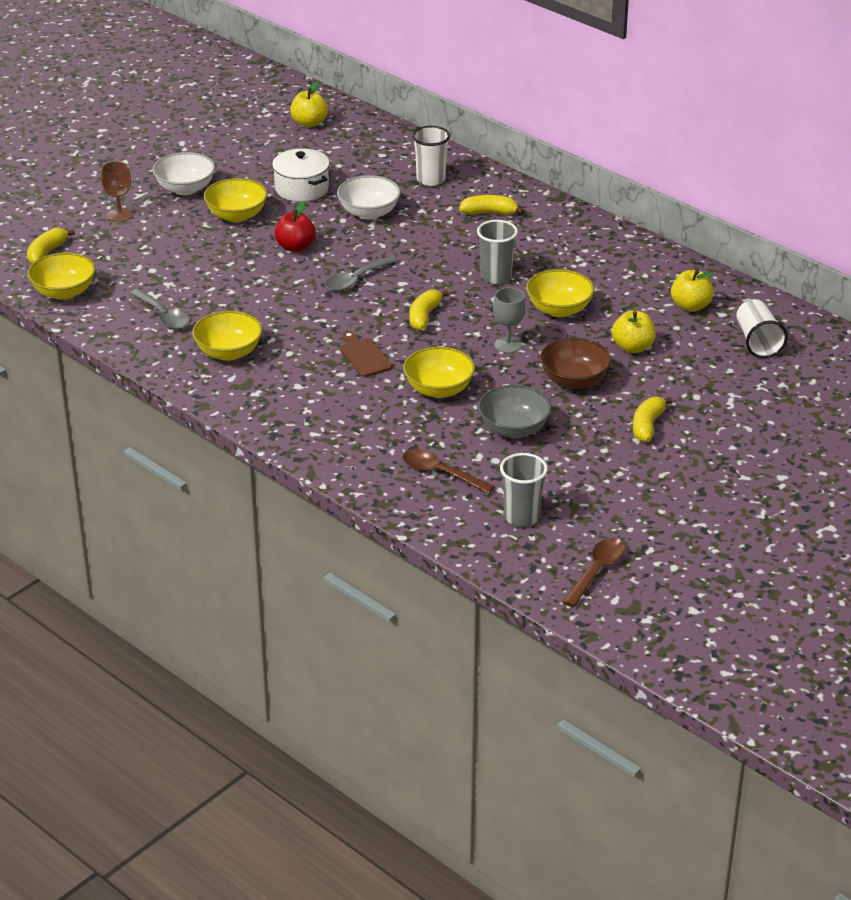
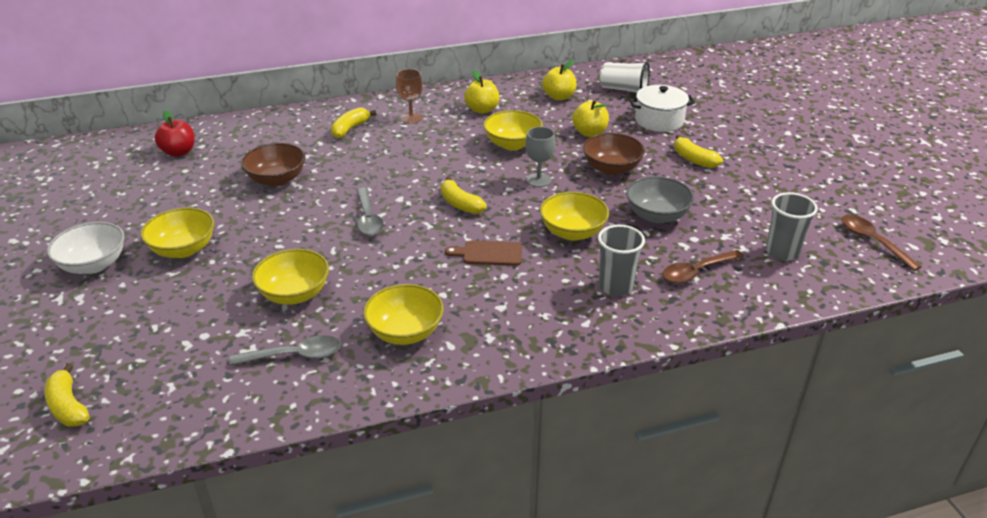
camera: 60 degrees left, 0 degrees up
yellow bowl [28,252,95,300] -> yellow bowl moved to [252,249,329,305]
brown goblet [101,161,132,222] -> brown goblet moved to [396,69,423,124]
white pot [272,149,330,202] -> white pot moved to [629,85,695,132]
red apple [275,201,316,252] -> red apple moved to [155,110,195,157]
yellow apple [290,81,328,127] -> yellow apple moved to [464,70,500,114]
white bowl [337,175,401,220] -> brown bowl [241,143,306,187]
white cup [412,126,450,186] -> none
grey cup [477,220,518,284] -> grey cup moved to [598,225,645,296]

